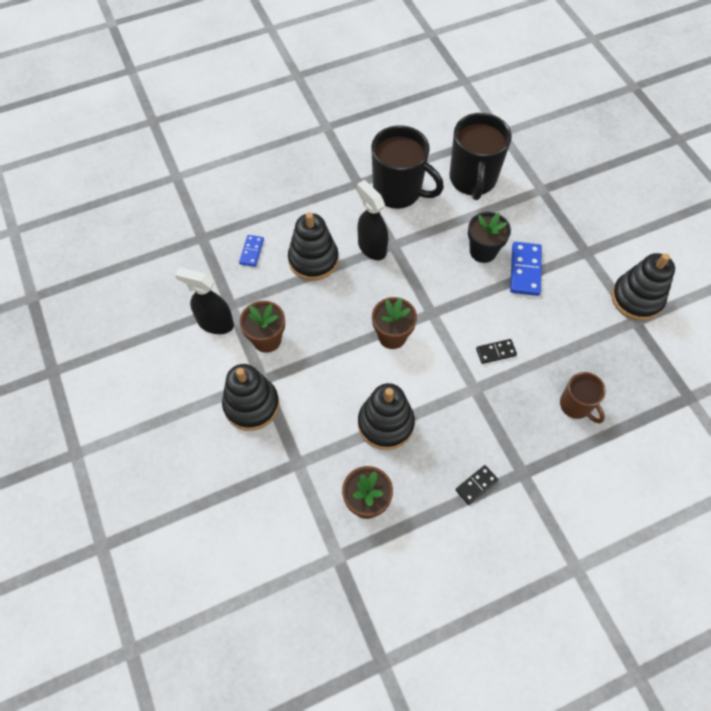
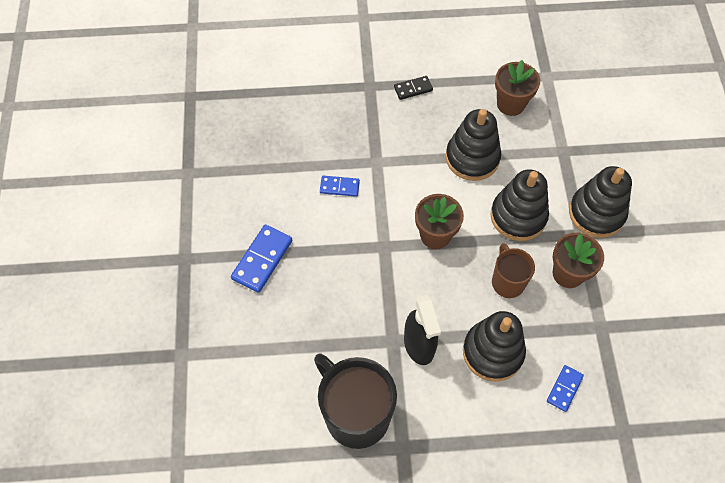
camera: 160 degrees left, 0 degrees up
black spray bottle [175,268,234,334] -> none
black mug [449,113,512,200] -> none
black flower pot [468,212,511,263] -> none
black domino [476,339,517,364] -> blue domino [320,176,360,197]
brown mug [560,372,606,423] -> brown mug moved to [492,243,535,298]
black stacking toy [611,253,675,321] -> black stacking toy moved to [491,170,549,241]

